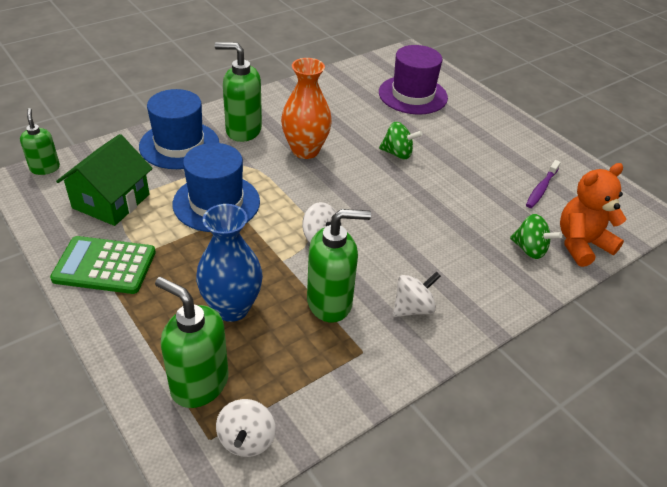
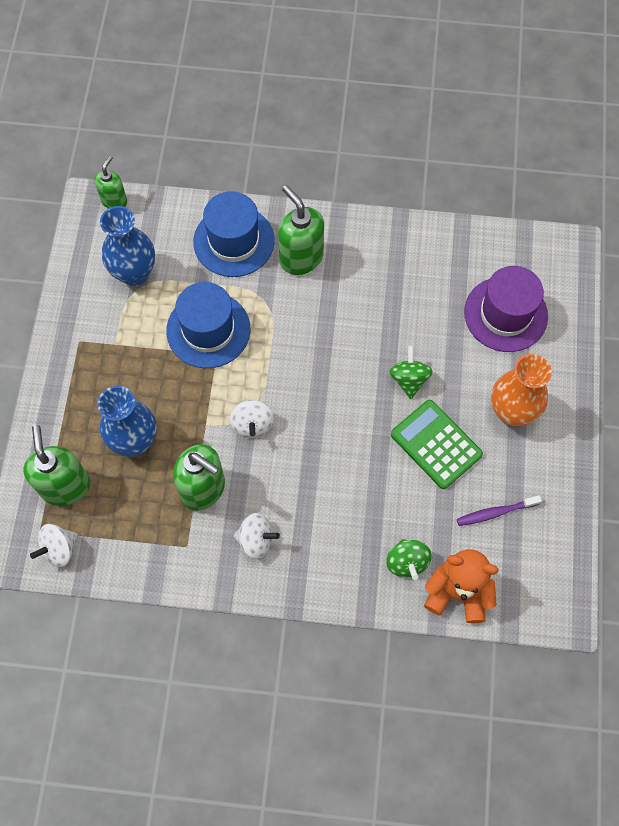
camera: 45 degrees right, 25 degrees up
green calculator [50,236,156,294] -> green calculator moved to [391,400,483,489]
green house [56,134,153,226] -> blue vase [100,206,155,286]
orange vase [281,58,332,159] -> orange vase moved to [491,354,552,426]
green spinning top [379,122,423,159] -> green spinning top turned 150 degrees counterclockwise [389,346,433,399]

